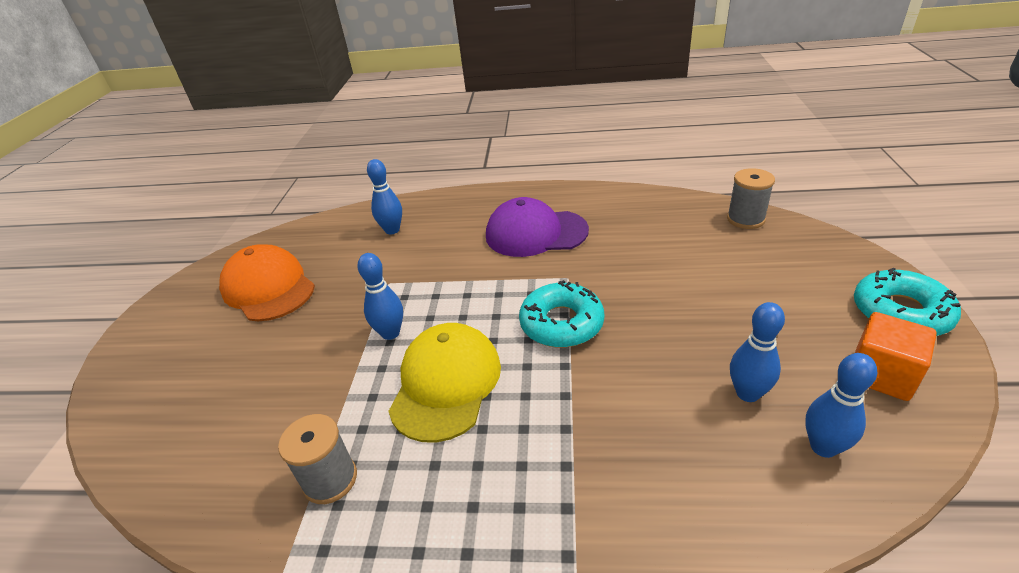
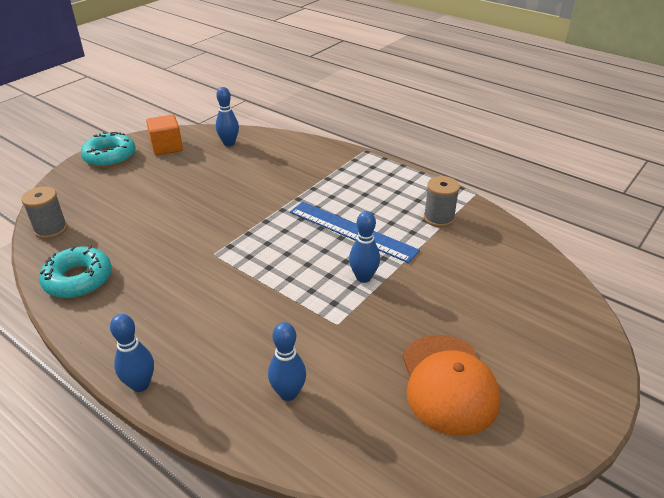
camera: 150 degrees left, 0 degrees up
yellow cap [388,323,501,443] -> blue ruler [290,202,420,263]
purple cap [486,197,589,257] -> none
turquoise donut [519,280,604,348] -> turquoise donut moved to [39,245,112,298]
blue bowling pin [730,302,785,402] -> blue bowling pin moved to [110,314,154,392]

